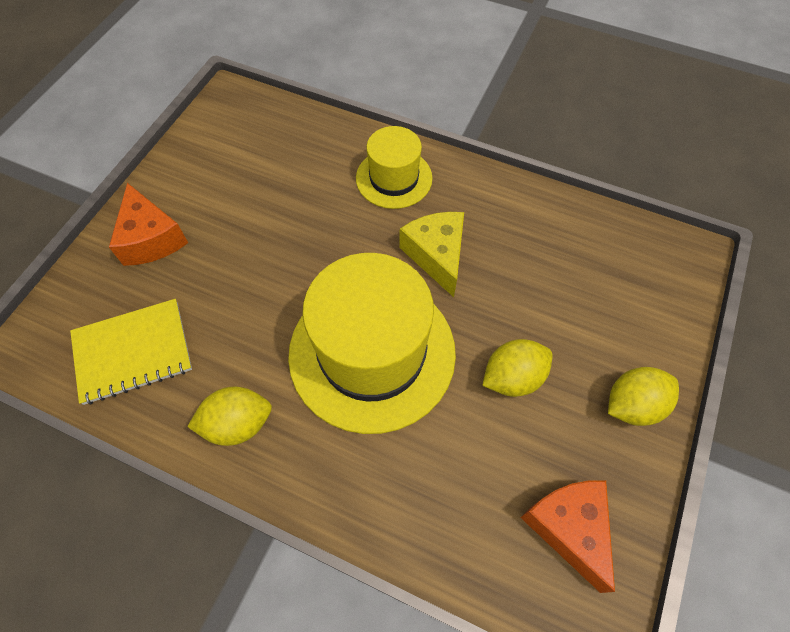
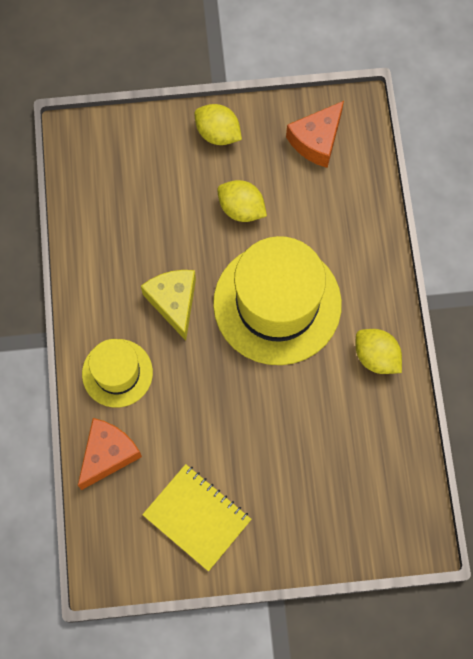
camera: 120 degrees left, 10 degrees up
yellow notebook [70,299,192,405] -> yellow notebook moved to [142,464,252,571]
orange cheese [109,183,188,266] -> orange cheese moved to [78,418,142,490]
yellow cheese [399,212,464,297] -> yellow cheese turned 120 degrees clockwise [141,270,196,341]

